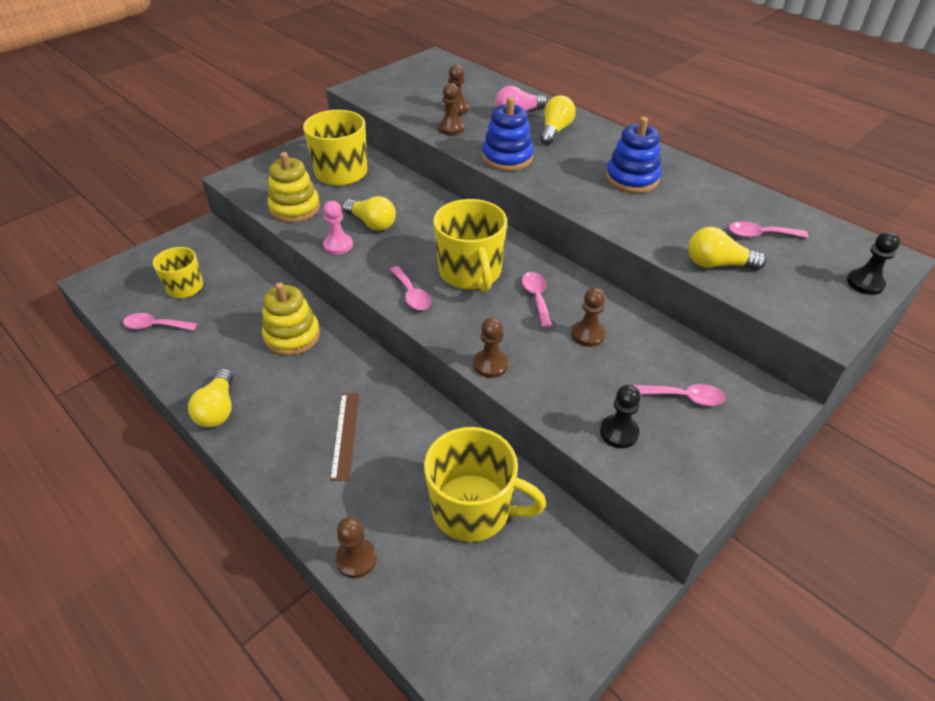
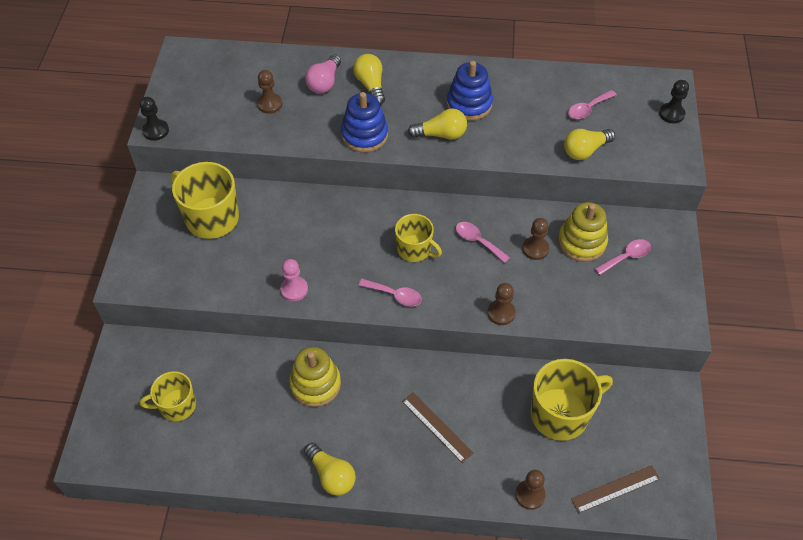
camera: 40 degrees left, 10 degrees up
pink spoon [123,313,197,330] -> none
yellow stacking toy [268,152,320,223] -> yellow stacking toy moved to [558,202,608,262]
yellow light bulb [343,196,396,231] -> yellow light bulb moved to [408,109,467,140]
yellow mug [433,199,507,292] -> yellow mug [395,214,442,262], size x0.62
brown pawn [438,83,465,135] -> none
black pawn [600,385,641,448] -> black pawn moved to [139,97,169,141]
none -> brown ruler [571,465,660,513]

